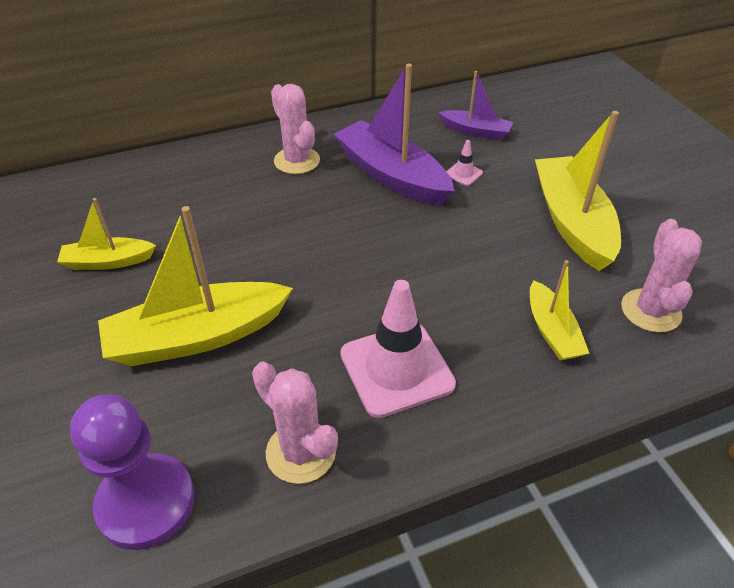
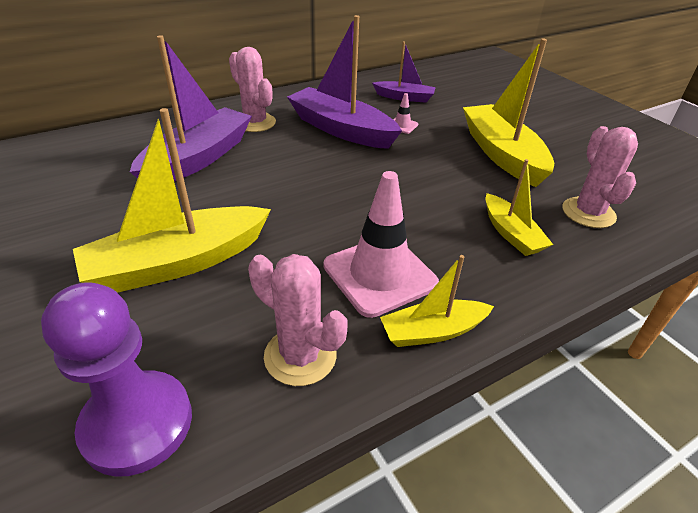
camera: 10 degrees left, 5 degrees down
yellow boat [57,198,156,270] -> yellow boat moved to [380,255,494,347]
none -> purple boat [130,35,252,182]

